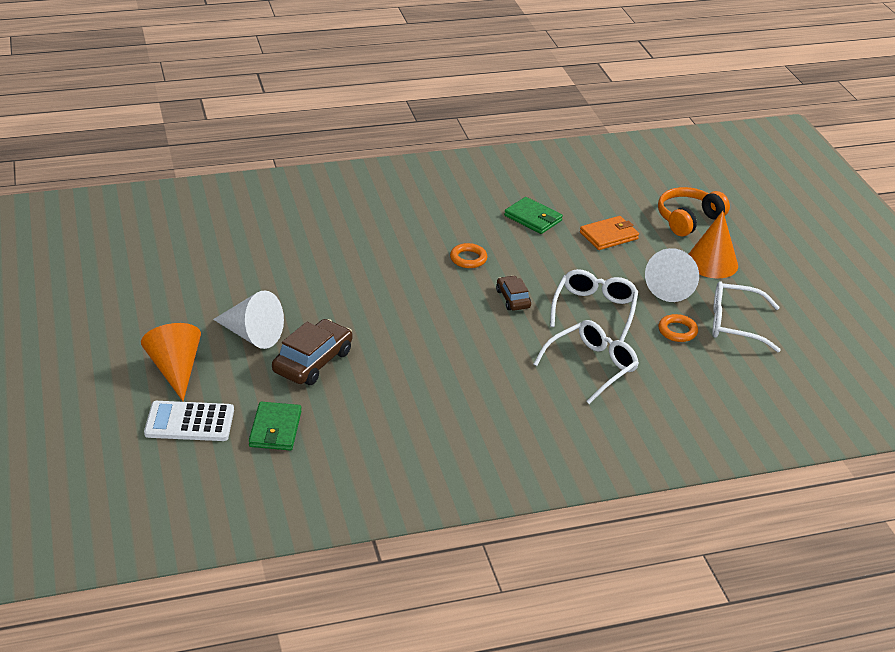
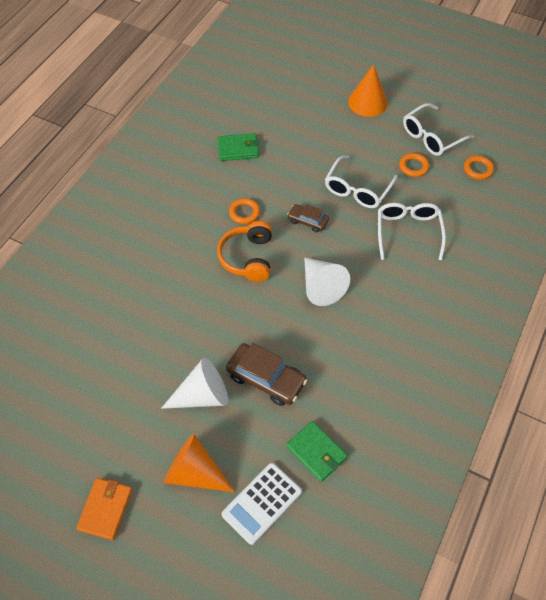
camera: 45 degrees left, 20 degrees up
brown car [272,319,353,385] -> brown car turned 135 degrees clockwise [226,343,307,406]
white glasses [550,269,638,341] -> white glasses turned 120 degrees counterclockwise [325,156,398,208]
orange wallet [580,216,639,250] -> orange wallet moved to [76,478,133,540]
white cone [645,248,699,302] -> white cone moved to [304,258,350,306]
orange headphones [658,187,730,236] -> orange headphones moved to [217,221,272,282]
none -> orange ring [464,156,494,180]

